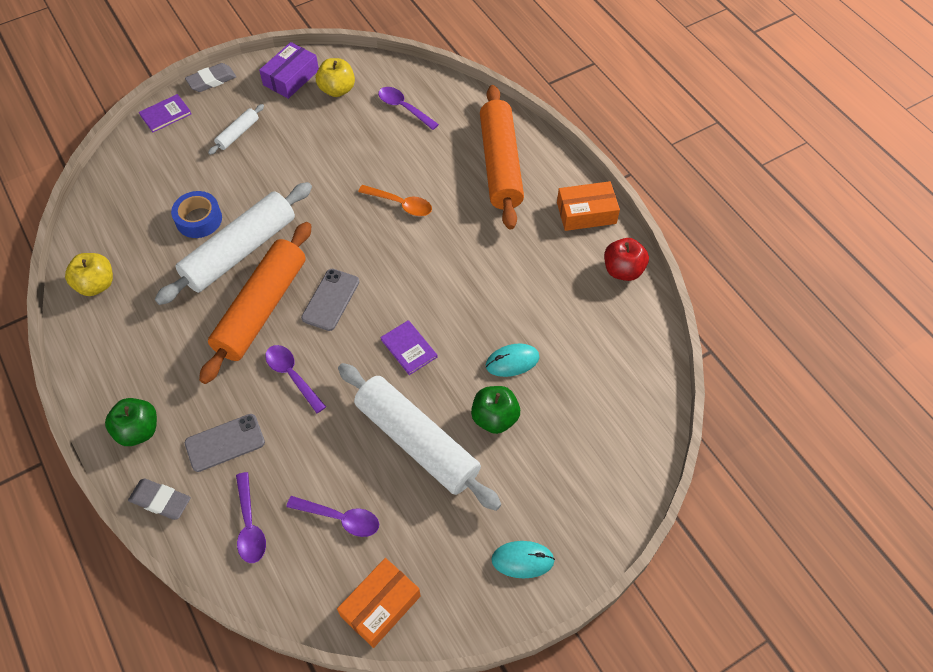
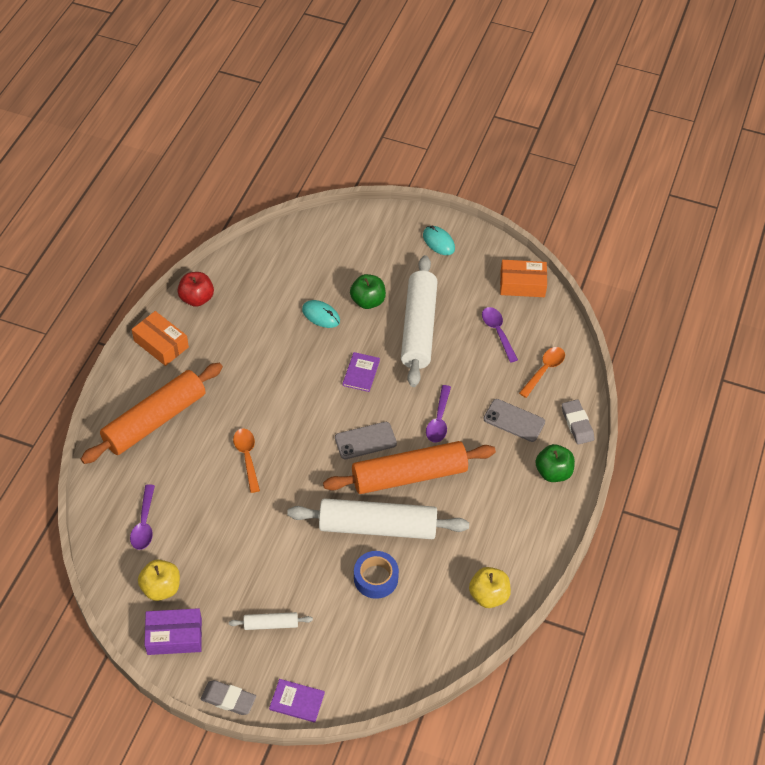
camera: 130 degrees left, 5 degrees down
purple spoon [236,472,266,563] -> orange spoon [519,347,565,398]

